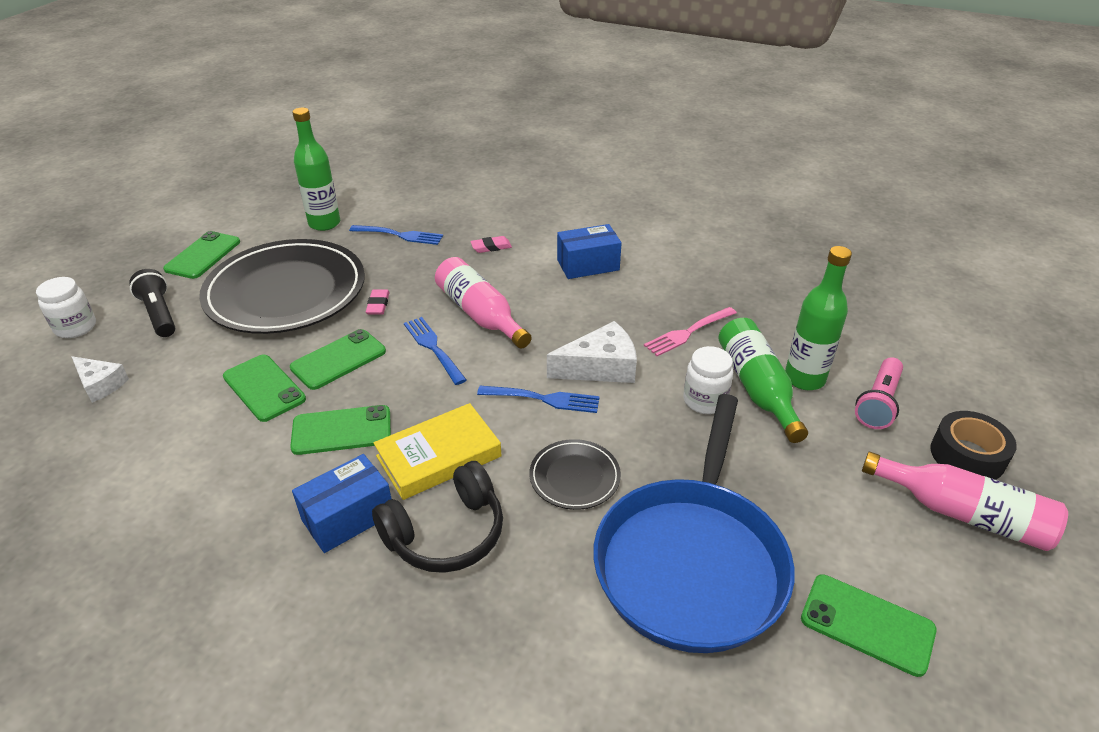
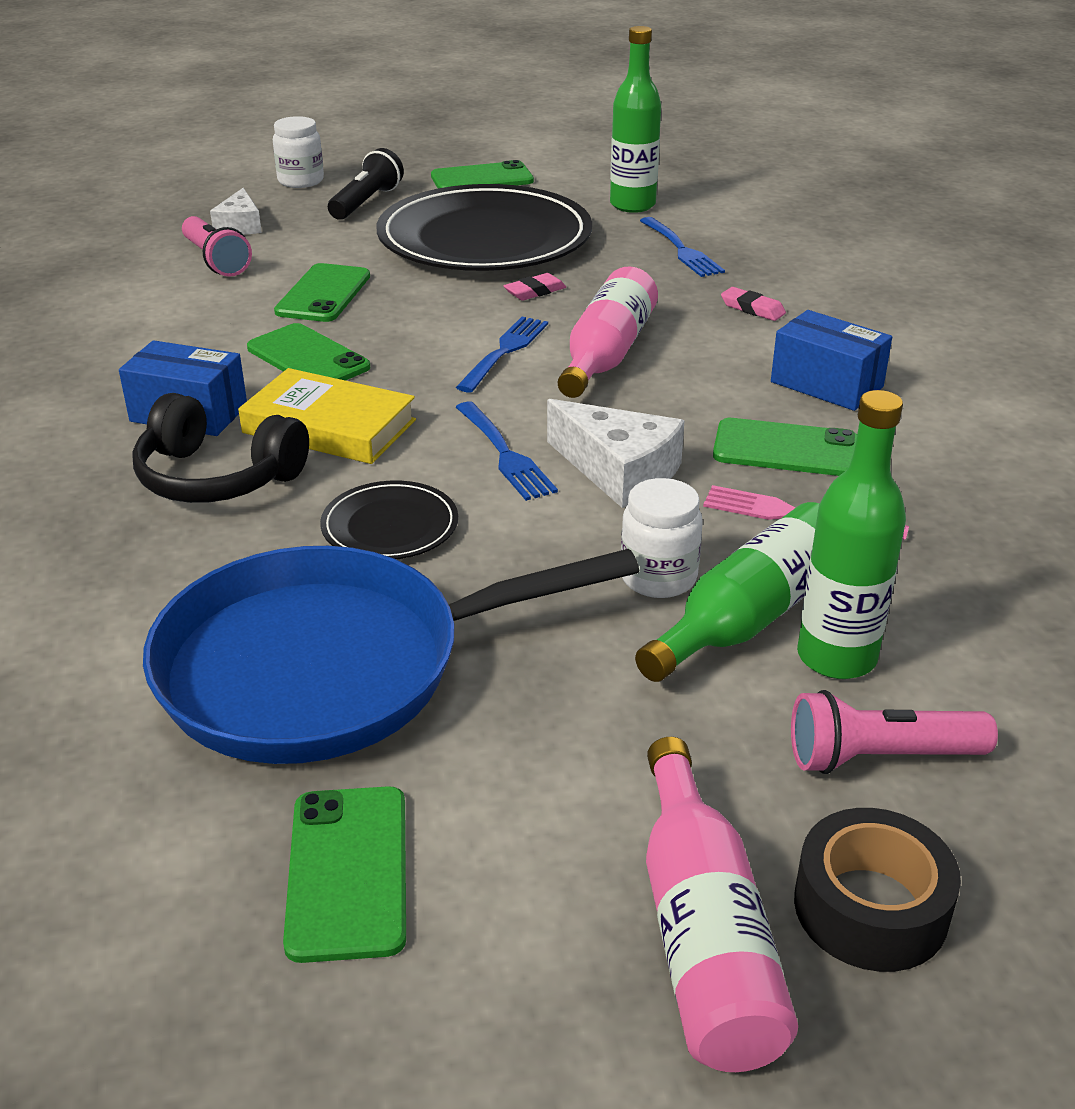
camera: 55 degrees right, 5 degrees down
green phone [290,329,386,390] -> green phone moved to [713,418,857,476]
none -> pink flashlight [182,216,252,277]

